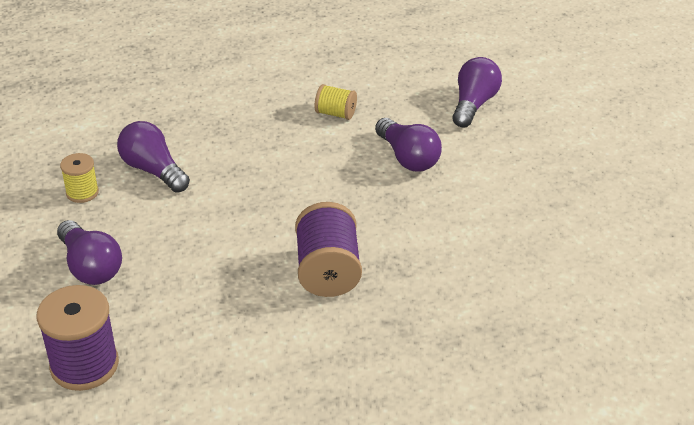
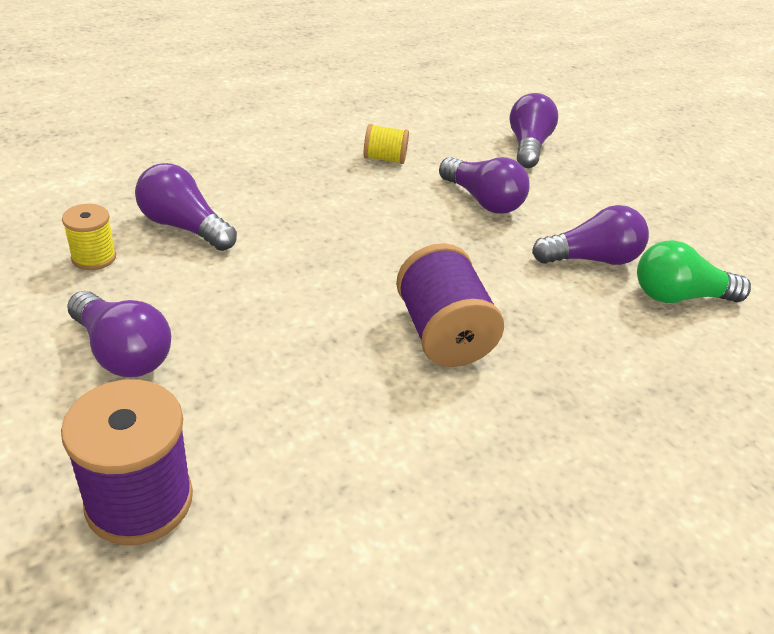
camera: 15 degrees left, 0 degrees up
none -> purple light bulb [532,205,649,265]
none -> green light bulb [637,240,751,303]

